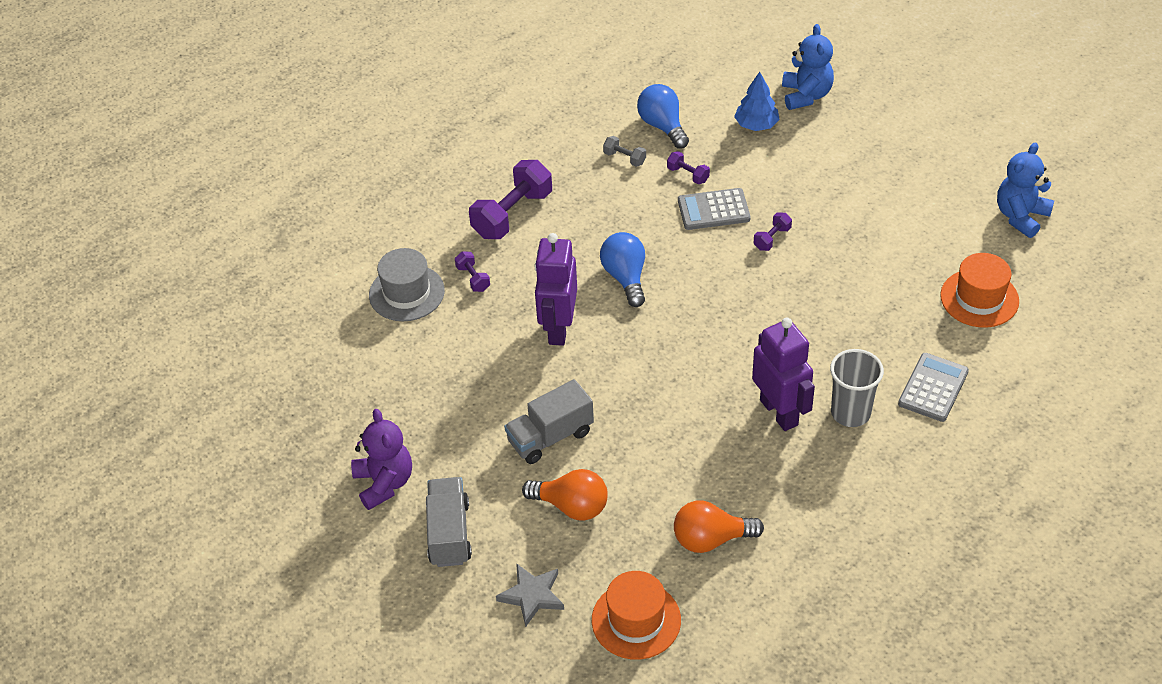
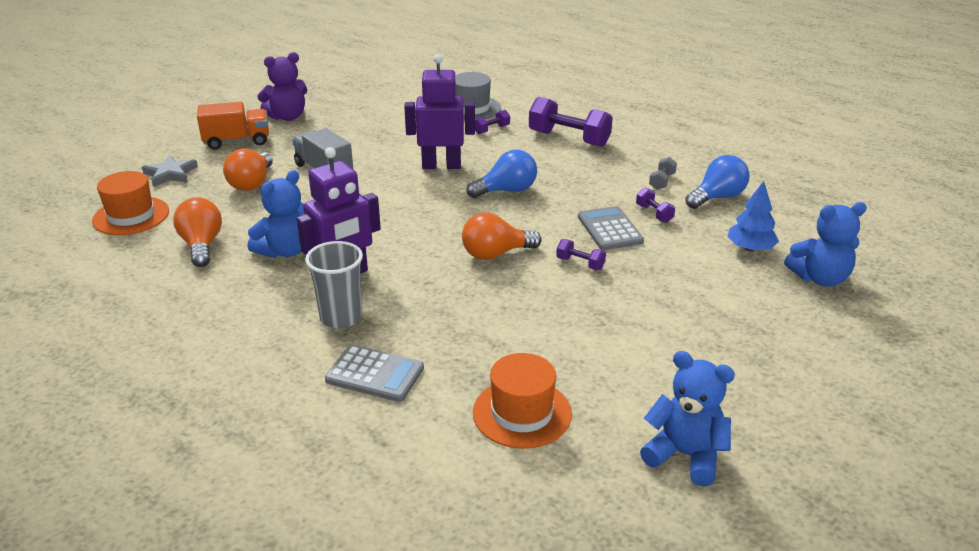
camera: 80 degrees right, 15 degrees down
grey truck [426,477,472,567] -> orange truck [197,102,269,150]
purple dumbbell [667,151,710,184] -> purple dumbbell turned 60 degrees counterclockwise [636,188,675,223]
none -> blue teddy bear [247,170,304,258]
none -> orange light bulb [462,212,542,260]

